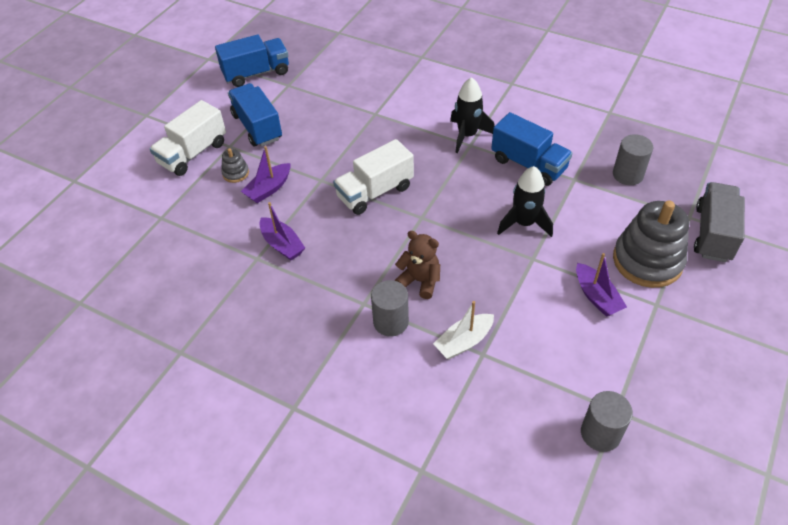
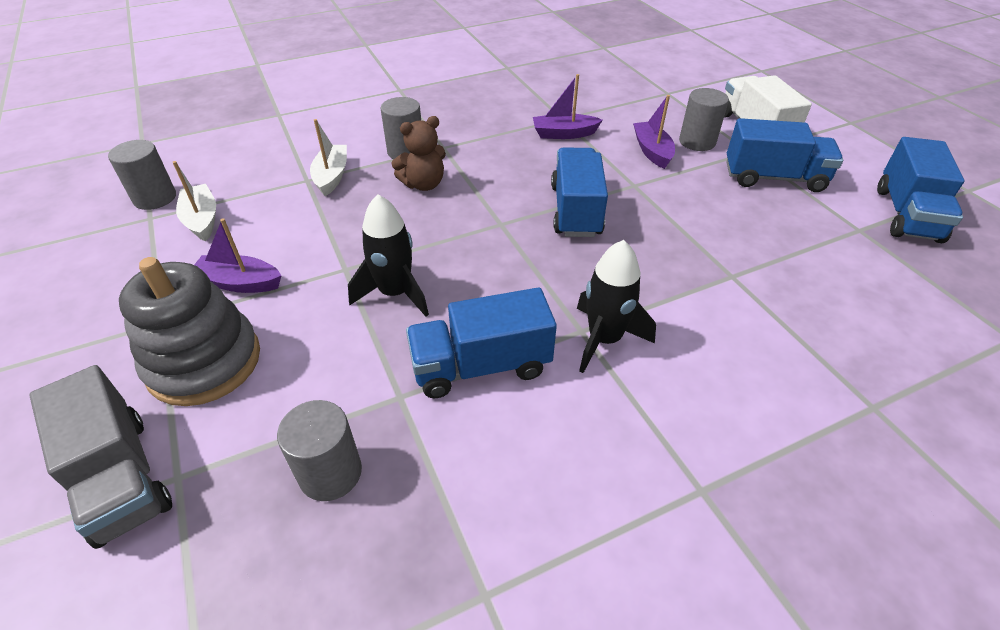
camera: 125 degrees right, 5 degrees down
grey stacking toy [221,148,249,183] -> grey cylinder [679,88,729,151]
white truck [333,139,414,215] -> blue truck [551,147,608,237]
none -> white boat [173,161,216,242]

